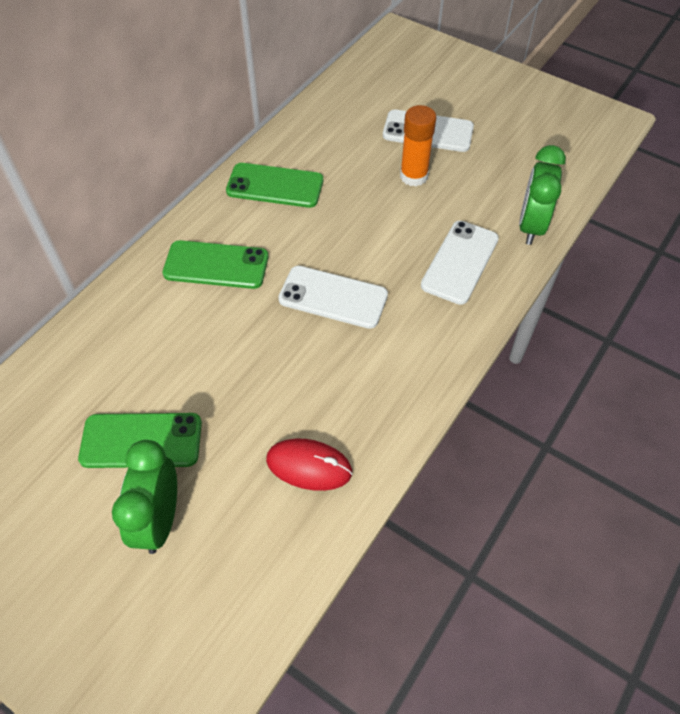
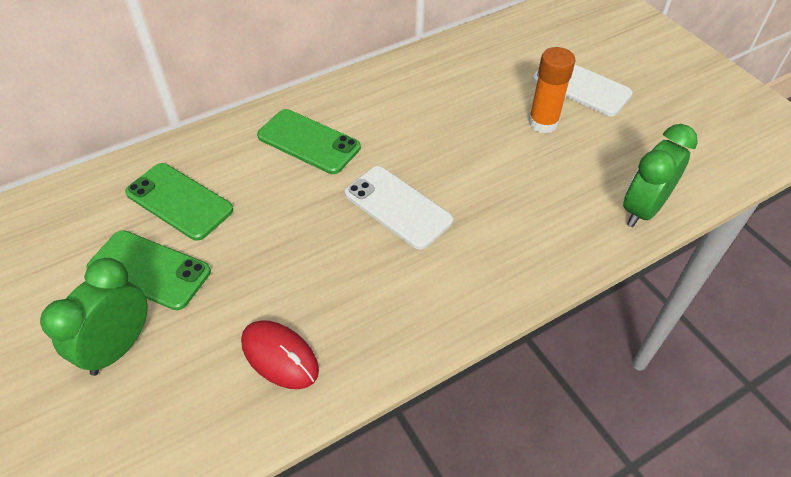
camera: 25 degrees right, 5 degrees down
green phone [226,163,323,208] -> green phone moved to [125,163,233,241]
white phone [421,221,499,305] -> none

